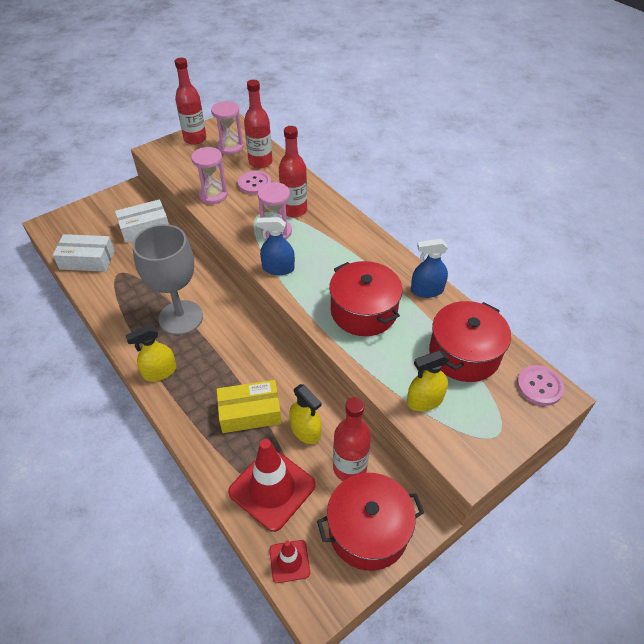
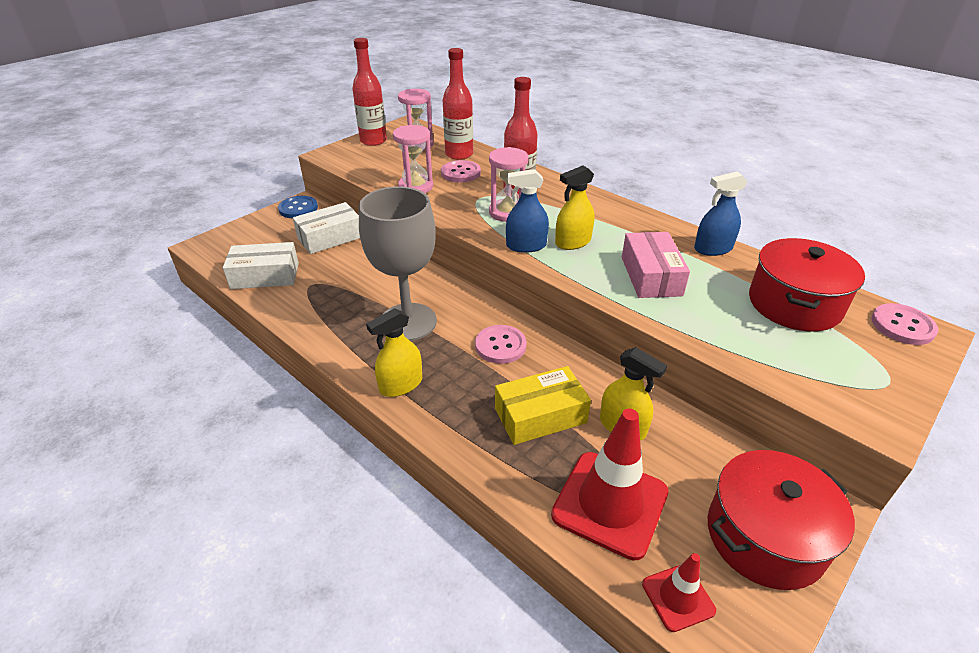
camera: 10 degrees left, 10 degrees down
red pot [329,261,403,336] -> pink box [622,232,690,298]
red bottle [333,397,371,481] -> none
yellow spray bottle [407,350,449,411] -> yellow spray bottle moved to [555,166,595,250]
none -> blue button [278,196,318,218]
none -> pink button [475,325,527,364]

